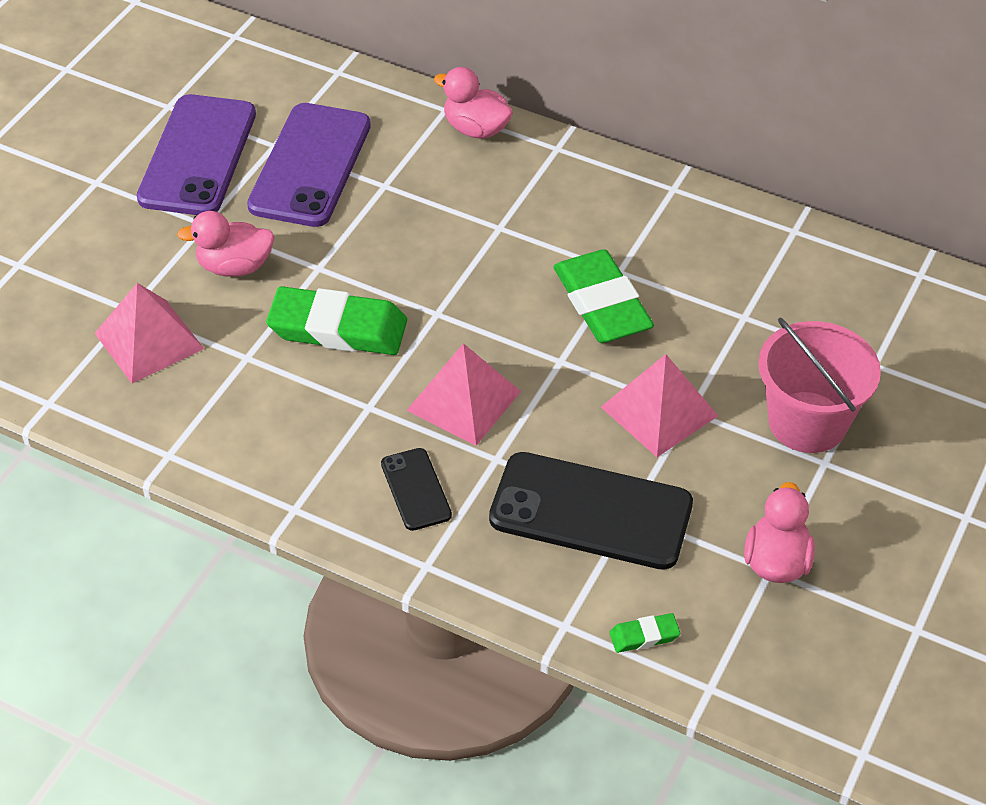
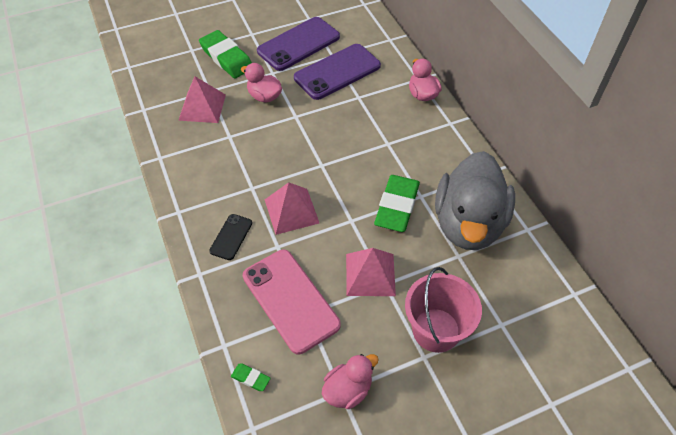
camera: 40 degrees right, 5 degrees up
green eraser [266,286,407,355] -> green eraser moved to [199,30,252,79]
black phone [489,452,693,570] -> pink phone [243,250,341,354]
none -> grey duck [435,151,515,250]

